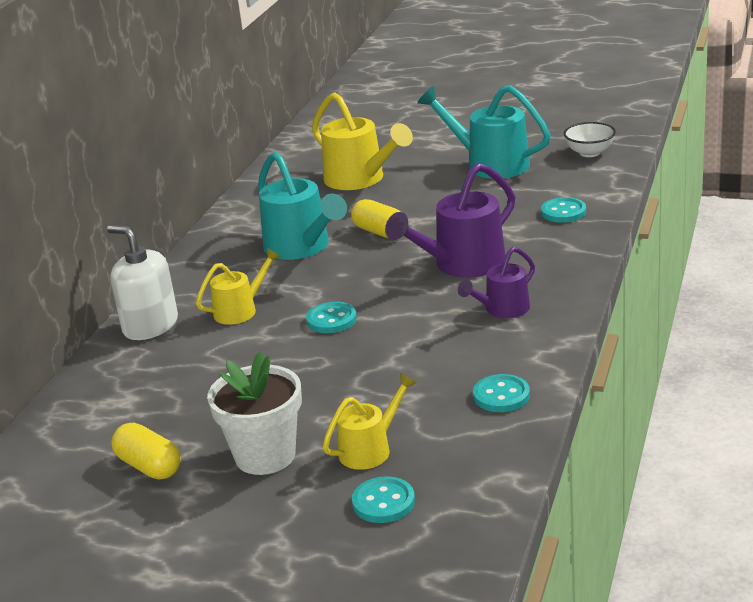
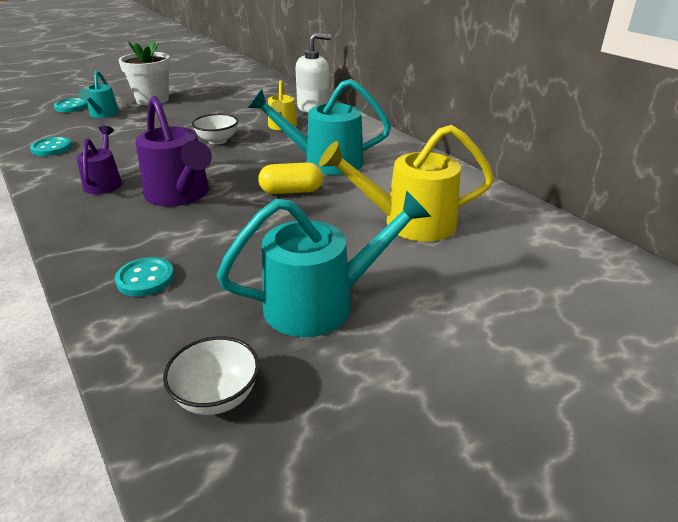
camera: 125 degrees right, 5 degrees up
yellow capsule [111,423,181,480] -> none
turquoise button [306,302,357,333] -> white bowl [192,114,238,144]
yellow watering can [323,373,417,470] -> turquoise watering can [78,70,119,118]
purple watering can [385,163,516,278] -> purple watering can turned 150 degrees clockwise [135,96,212,206]

